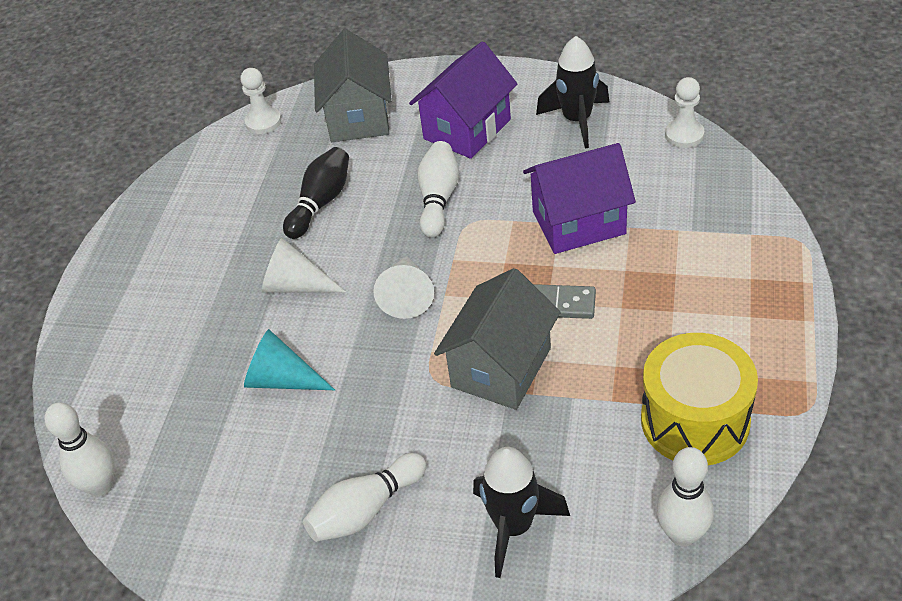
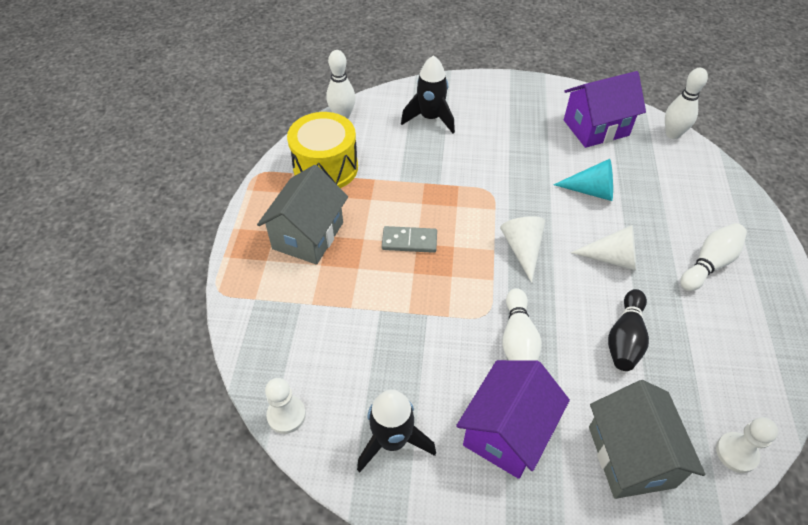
camera: 170 degrees right, 5 degrees up
white bowling pin [303,453,426,542] -> white bowling pin moved to [680,223,747,291]
grey house [434,268,561,410] -> grey house moved to [257,165,348,265]
purple house [523,143,636,254] -> purple house moved to [564,71,646,148]

